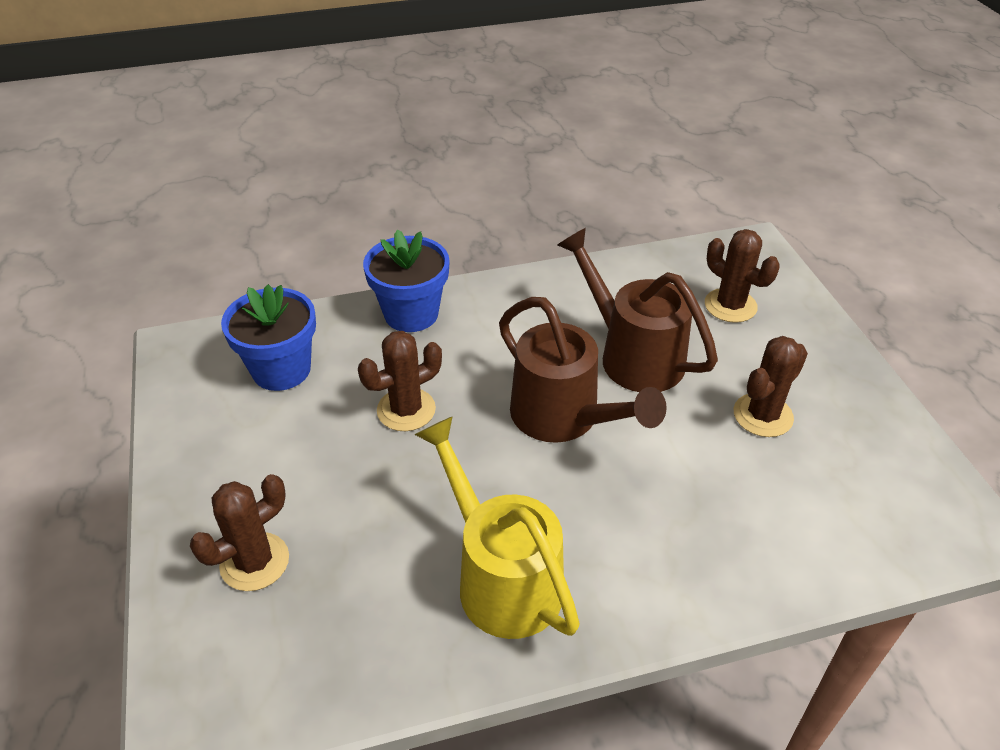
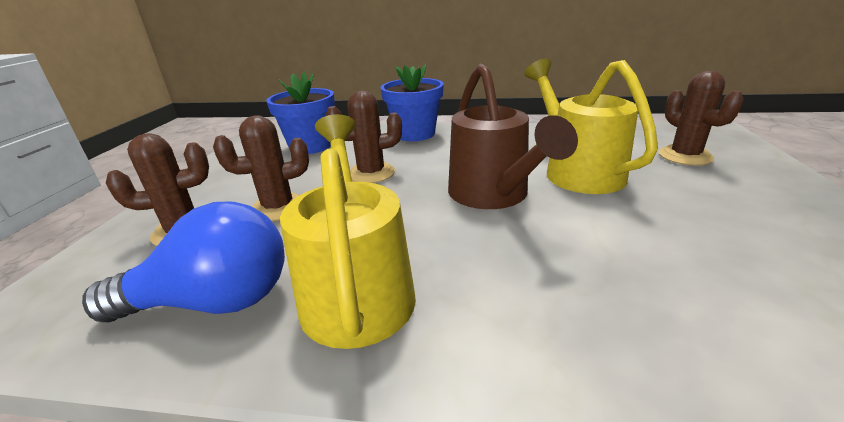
camera: 25 degrees right, 15 degrees down
brown watering can [557,228,718,392] -> yellow watering can [524,59,658,194]
brown cactus [734,336,808,437] -> brown cactus moved to [213,115,309,221]
none -> blue light bulb [82,201,285,323]

